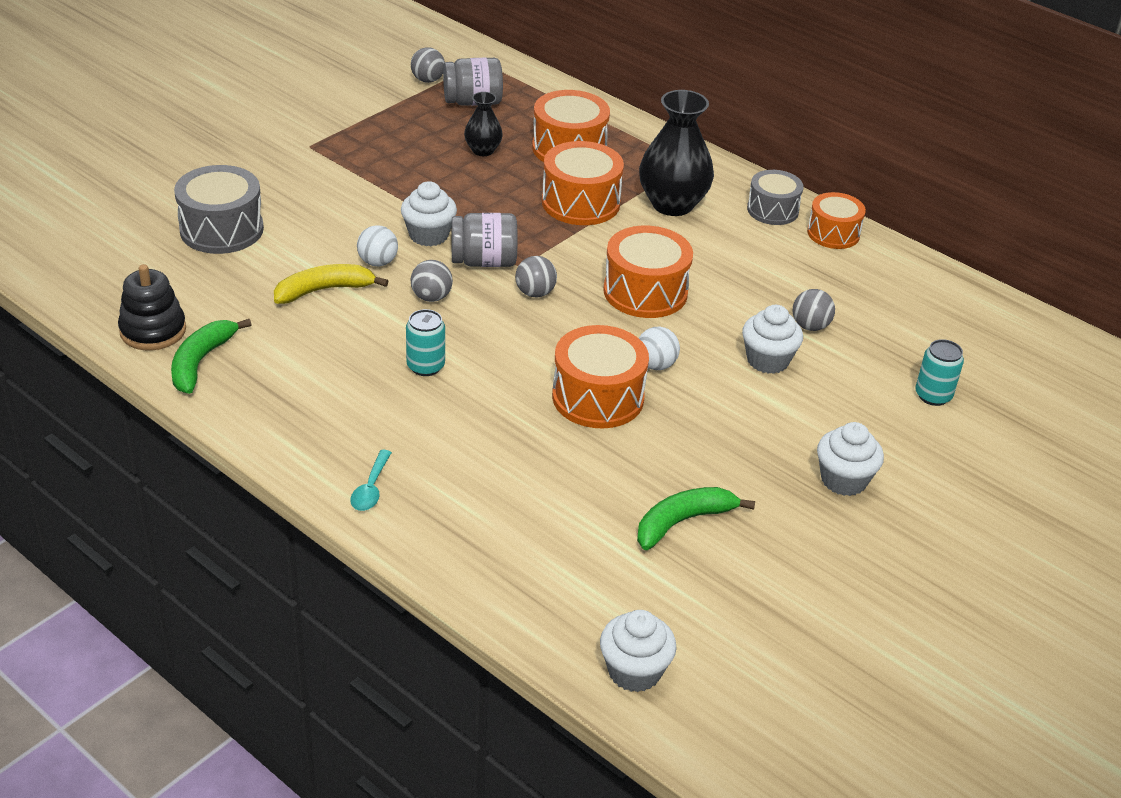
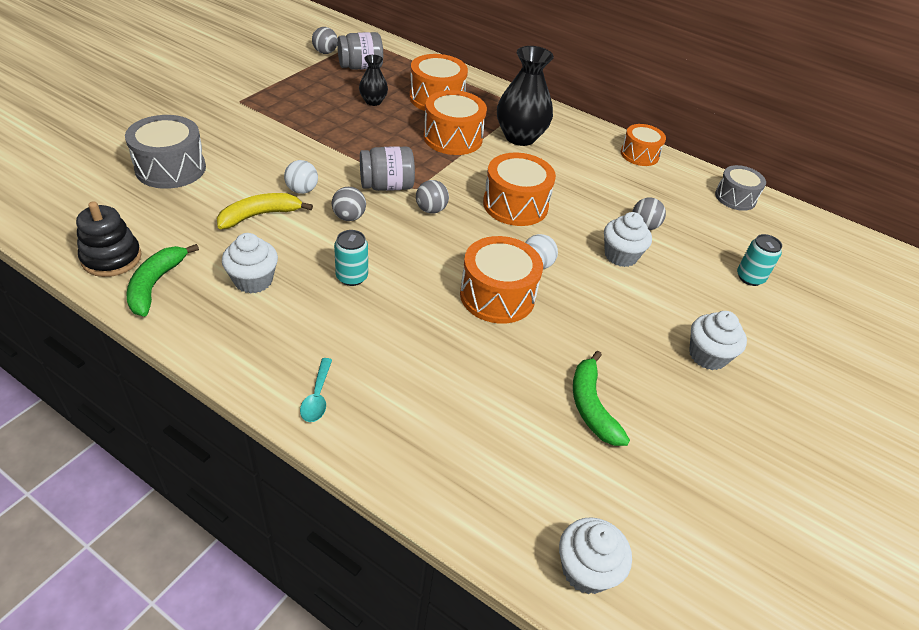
camera: 10 degrees left, 5 degrees up
white cupcake [401,181,457,246] -> white cupcake moved to [222,233,278,294]
green banana [637,487,755,550] -> green banana turned 60 degrees counterclockwise [573,351,630,446]
grey drum [747,170,804,225] -> grey drum moved to [715,165,766,211]

